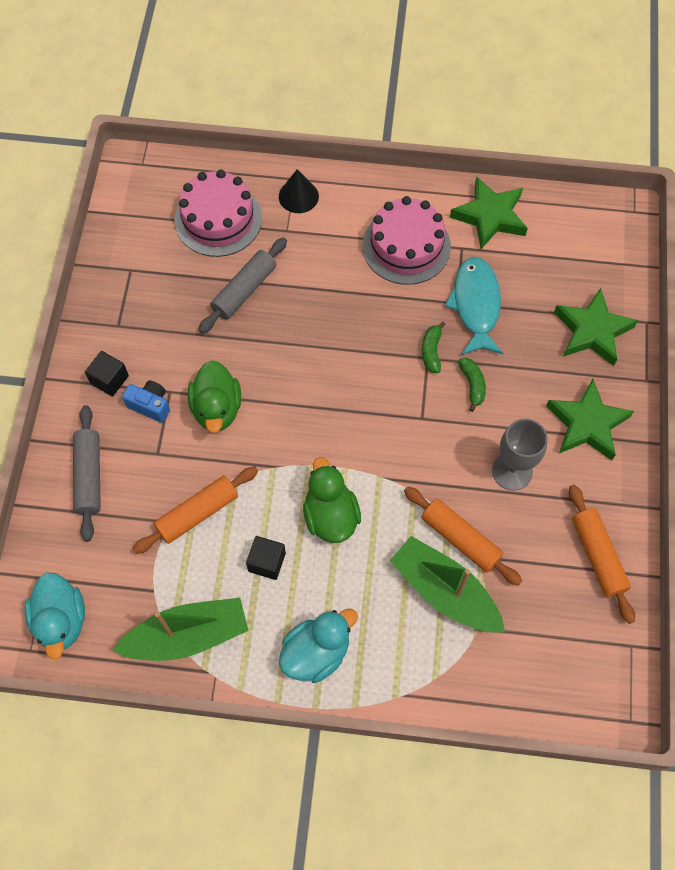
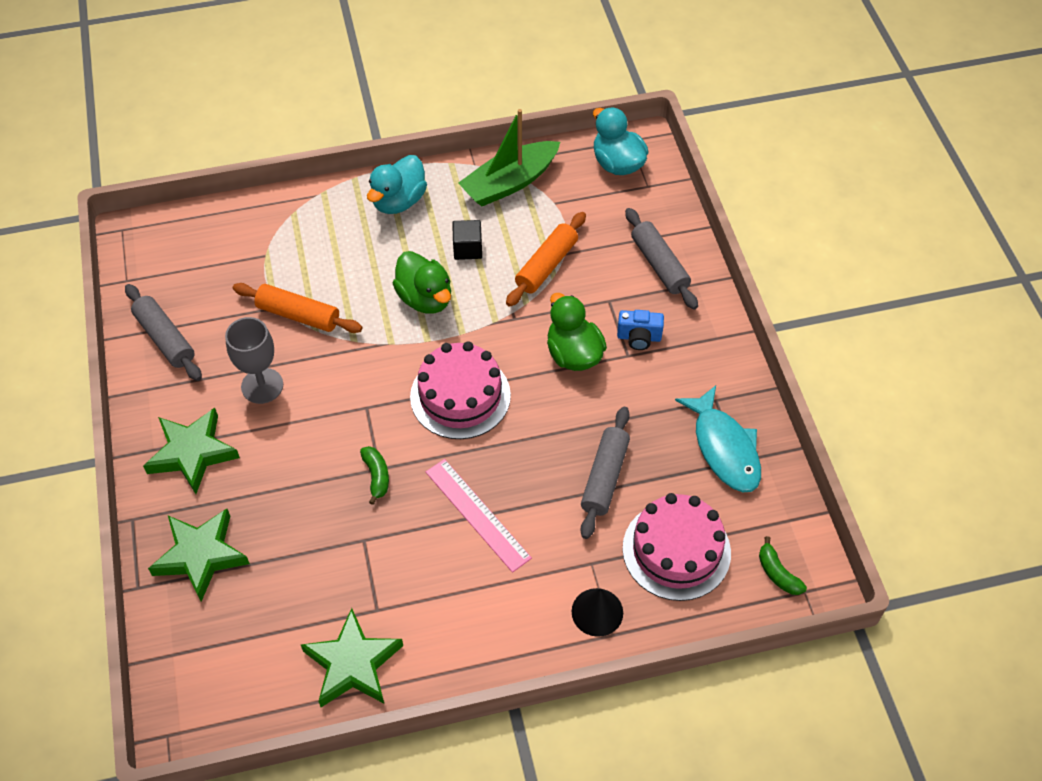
camera: 160 degrees right, 10 degrees down
black cube [85,351,129,397] -> none
pink cake [362,196,451,285] -> pink cake moved to [410,341,511,439]
green boat [390,536,505,632] -> none
turquoise fish [445,257,503,355] -> turquoise fish moved to [675,385,761,492]
green banana [458,358,486,412] -> green banana moved to [759,536,807,595]
orange rolling pin [569,485,635,624] -> grey rolling pin [125,284,202,381]
none -> pink ruler [426,459,532,573]

